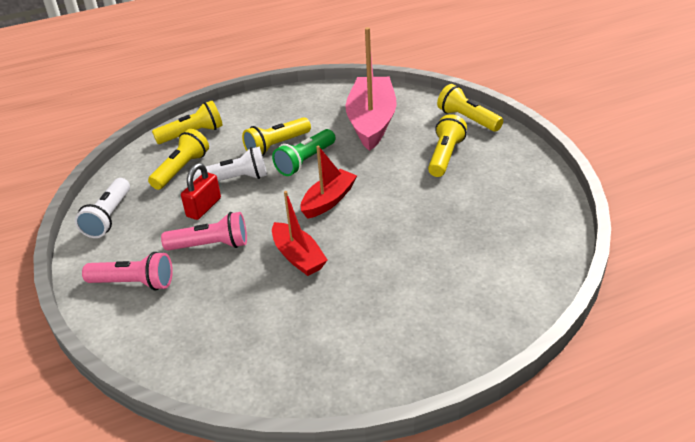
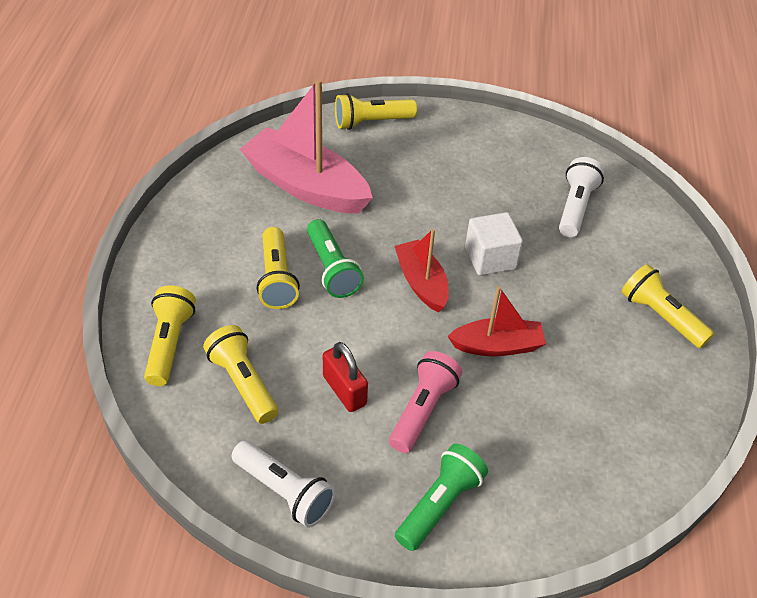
camera: 65 degrees left, 10 degrees up
pink flashlight [82,252,173,290] -> green flashlight [395,444,488,551]
white flashlight [193,146,267,182] -> white flashlight moved to [559,157,604,237]
yellow flashlight [428,114,467,177] -> yellow flashlight moved to [622,264,714,348]
none -> white cube [465,212,523,275]

